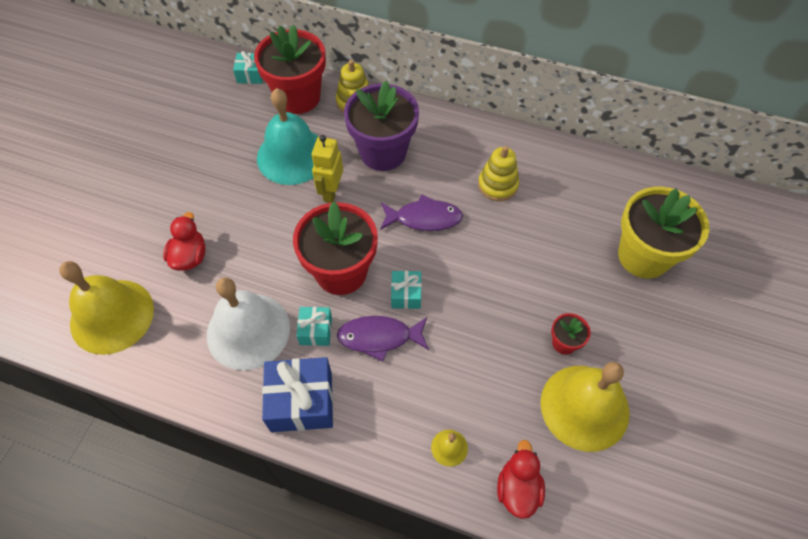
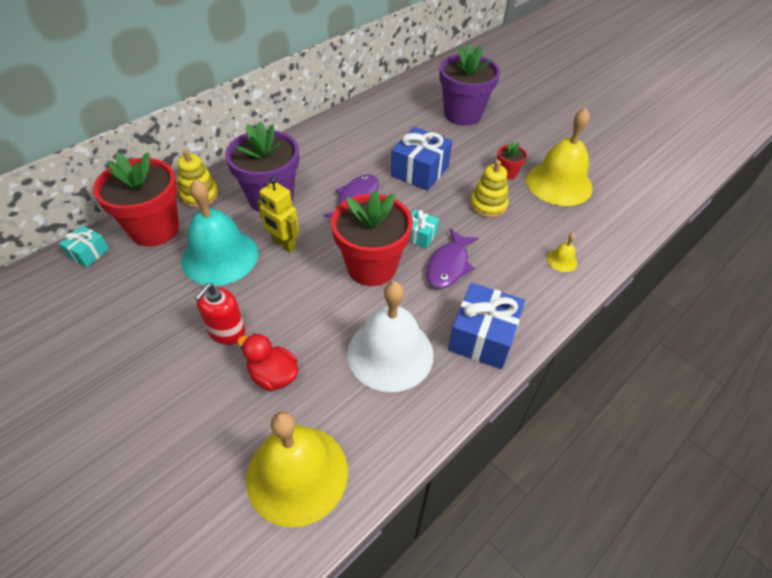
camera: 65 degrees left, 10 degrees down
turquoise gift [296,307,332,346] -> none
yellow stacking toy [478,146,519,201] -> yellow stacking toy moved to [470,160,509,218]
red duck [497,440,545,519] -> none
yellow flower pot [618,186,709,279] -> purple flower pot [439,43,500,126]
none -> red soap dispenser [194,283,245,345]
none -> blue gift [391,127,452,191]

